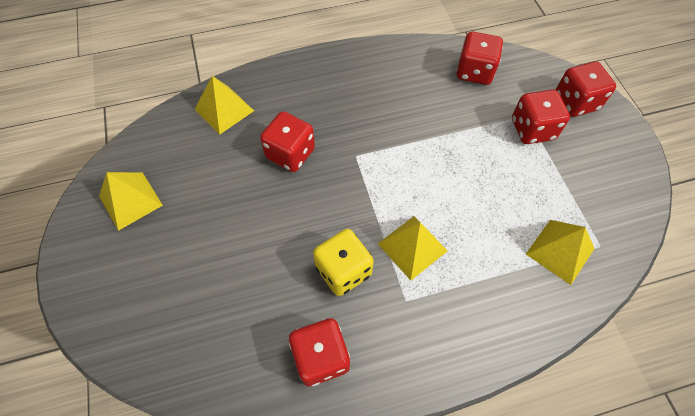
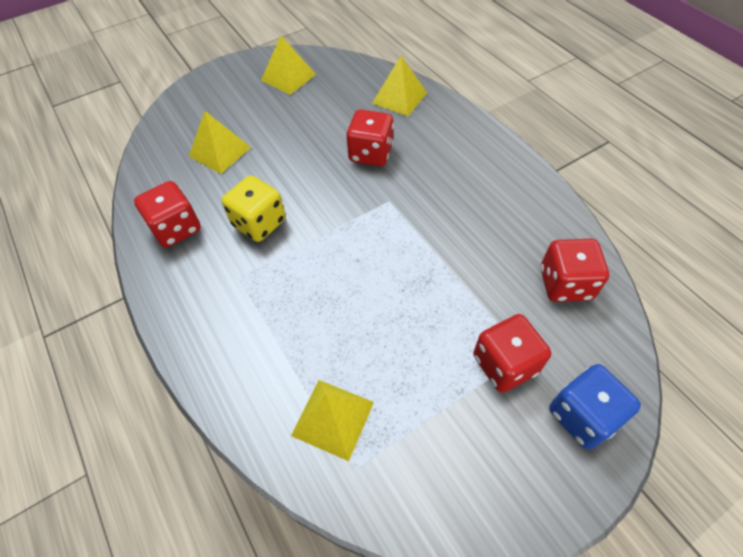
camera: 75 degrees right, 5 degrees down
yellow pyramid [378,216,448,281] -> yellow pyramid moved to [189,111,251,174]
red dice [555,61,616,117] -> blue dice [549,364,641,449]

